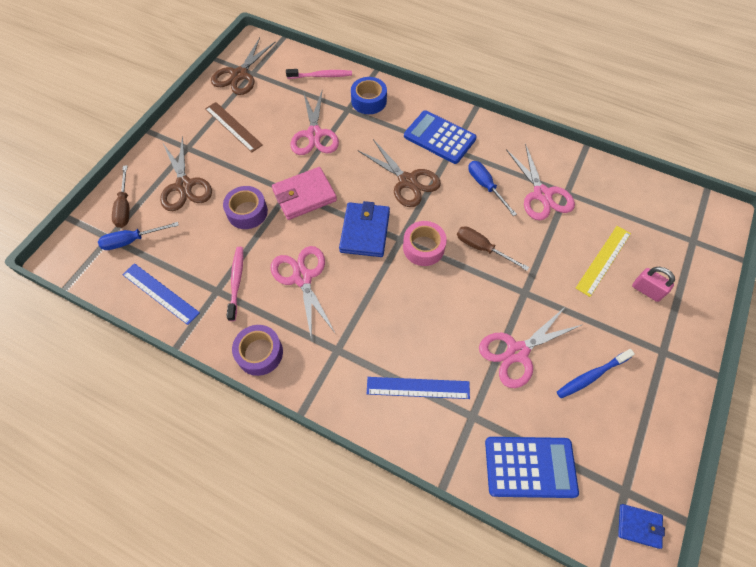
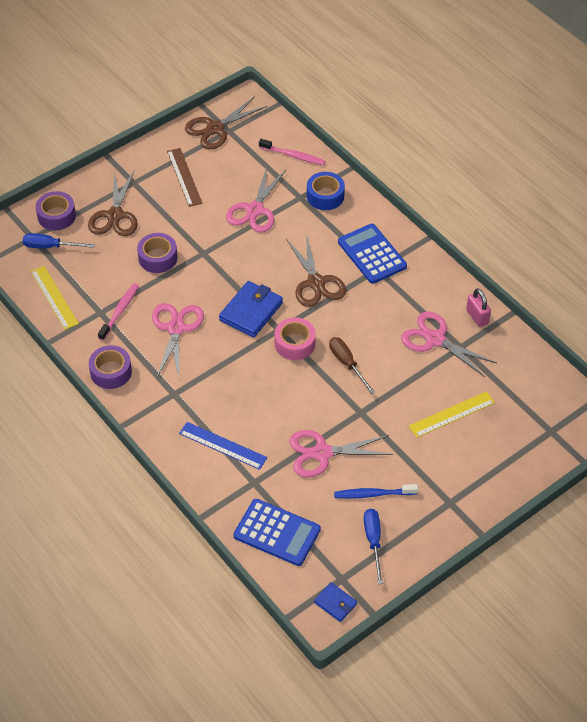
camera: 25 degrees right, 10 degrees down
brown screwdriver [112,165,129,228] -> purple tape [36,191,76,230]
blue ruler [122,263,200,325] -> yellow ruler [31,266,79,330]
pink wallet [272,167,337,220] -> none
blue screwdriver [468,161,517,216] -> blue screwdriver moved to [364,509,383,584]
pink scissors [506,143,575,220] -> pink scissors turned 120 degrees clockwise [401,312,497,377]
pink padlock [632,267,675,302] -> pink padlock moved to [466,288,491,327]

